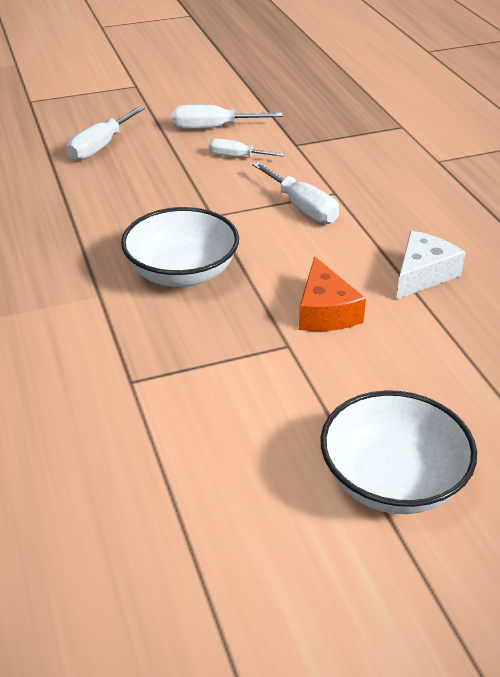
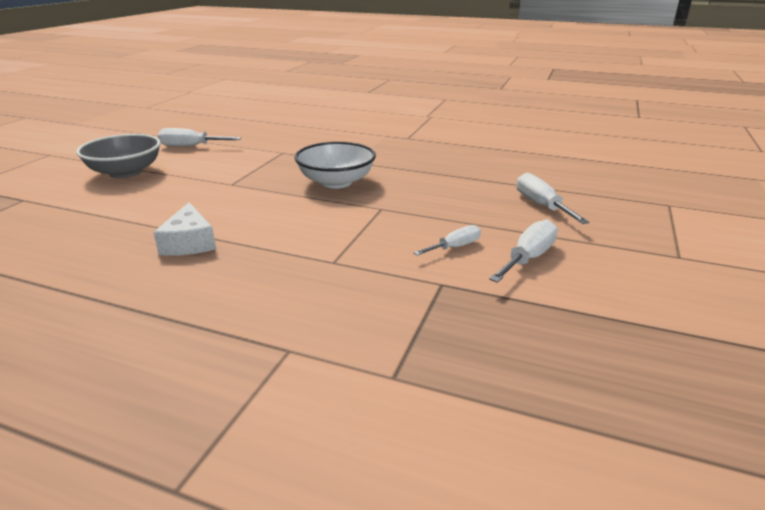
camera: 130 degrees right, 10 degrees down
white screwdriver [252,162,339,224] -> white screwdriver moved to [158,128,241,147]
orange cheese [299,256,366,331] -> none
white bowl [320,390,477,514] -> grey bowl [76,134,161,178]

